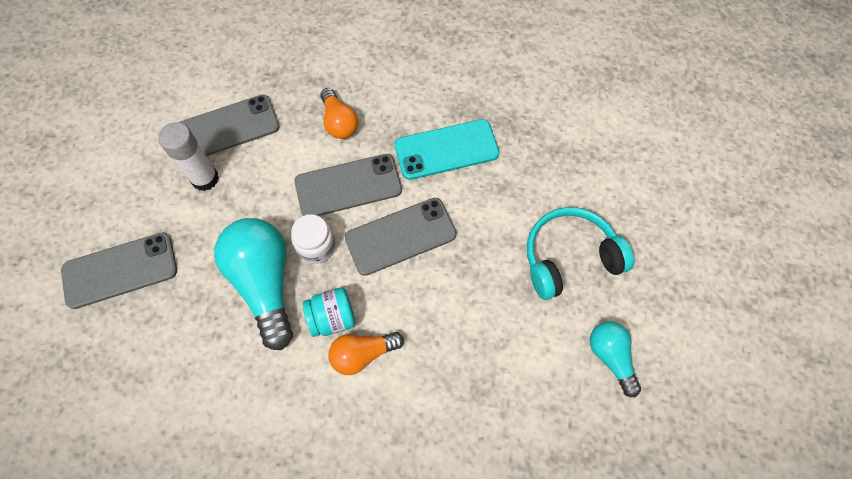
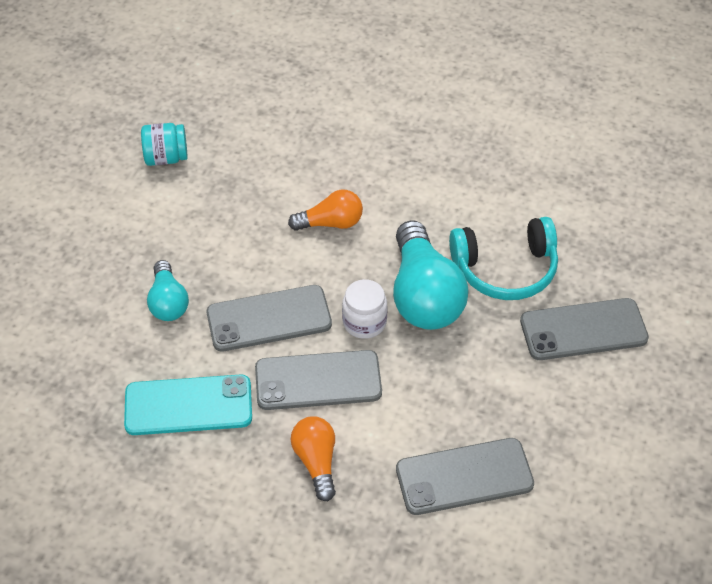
camera: 170 degrees left, 15 degrees down
white glue stick [158,122,219,191] -> none
turquoise jar [303,287,355,337] -> turquoise jar moved to [141,123,188,166]
turquoise headphones [527,207,634,300] -> turquoise headphones moved to [449,217,558,300]
turquoise light bulb [590,321,641,397] -> turquoise light bulb moved to [147,260,189,321]

